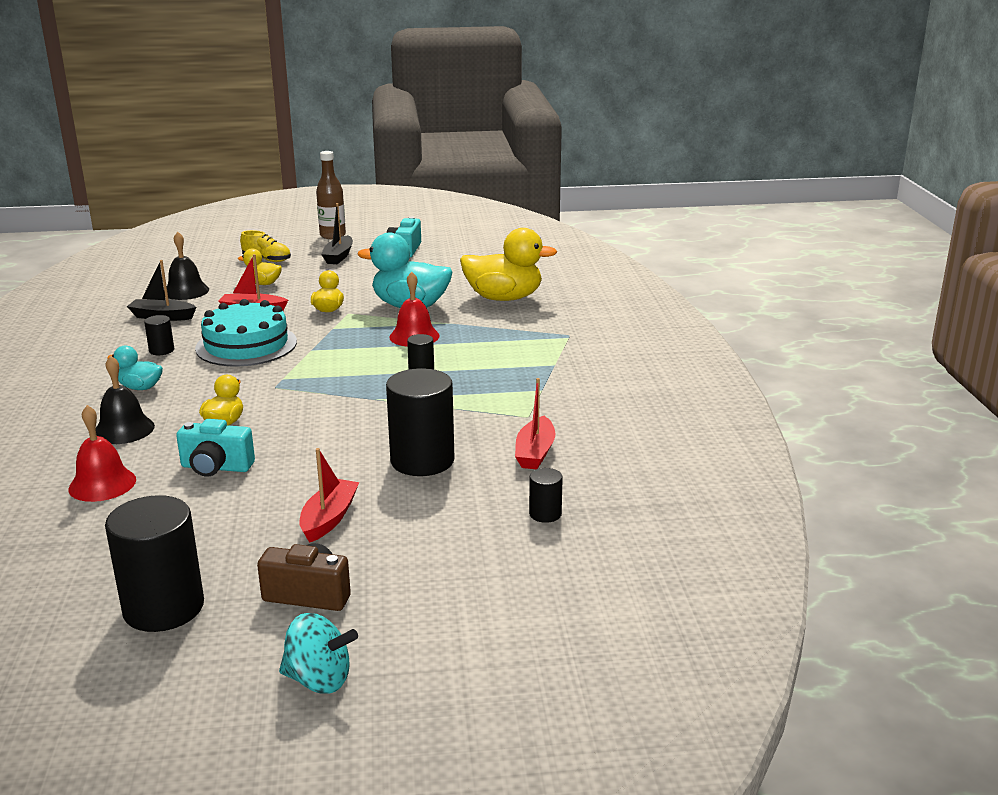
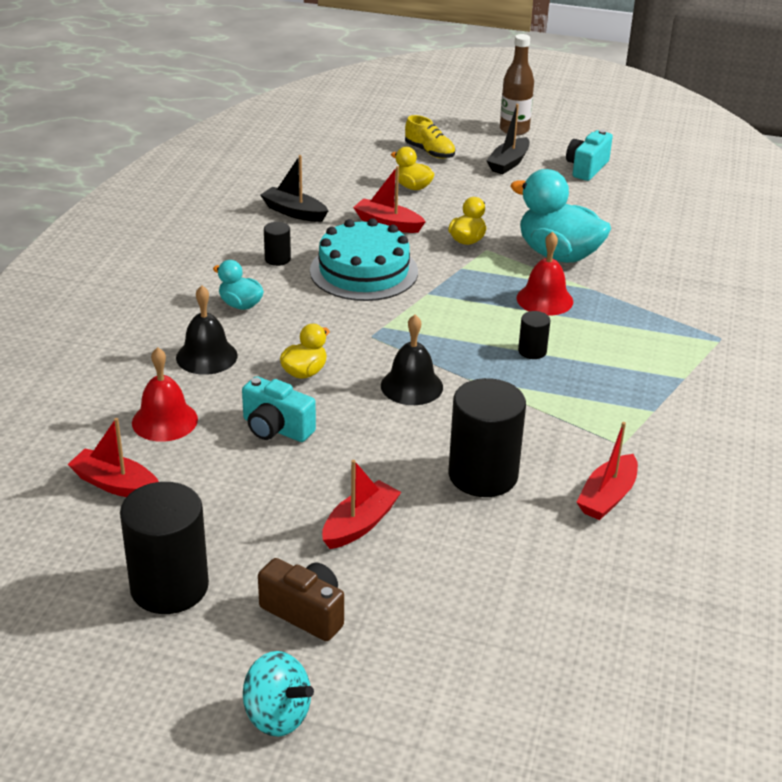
camera: 20 degrees right, 10 degrees up
black bell [164,232,209,300] -> black bell moved to [381,315,443,405]
yellow duck [460,228,557,301] -> none
black cylinder [529,468,563,523] -> none
none -> red boat [67,418,159,497]

